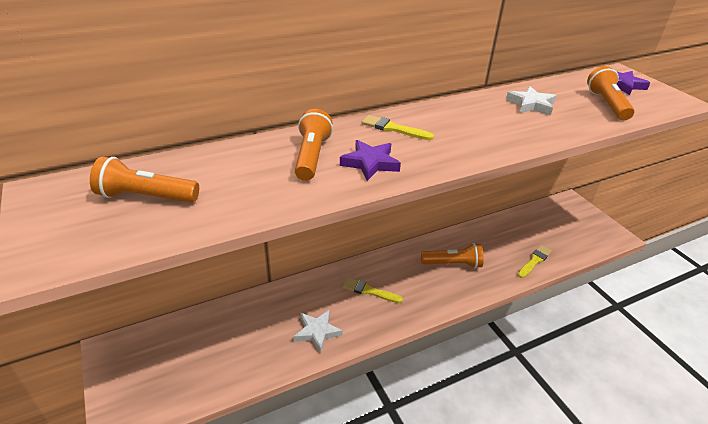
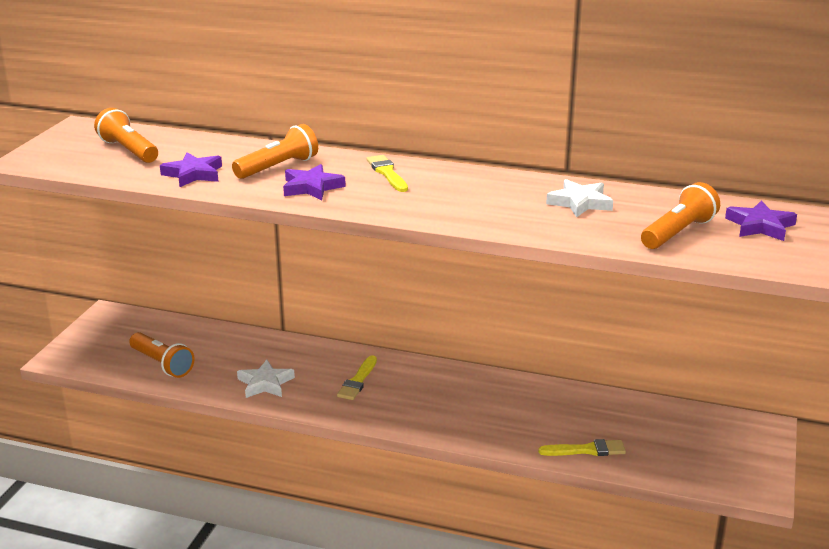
camera: 45 degrees right, 10 degrees down
yellow brush [343,278,403,303] -> yellow brush turned 135 degrees counterclockwise [337,355,377,400]
orange flashlight [421,243,484,268] -> orange flashlight moved to [129,332,195,378]
none -> purple star [160,153,222,187]

